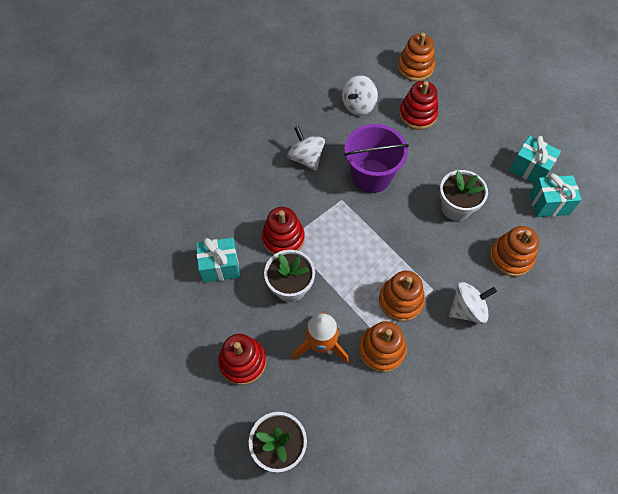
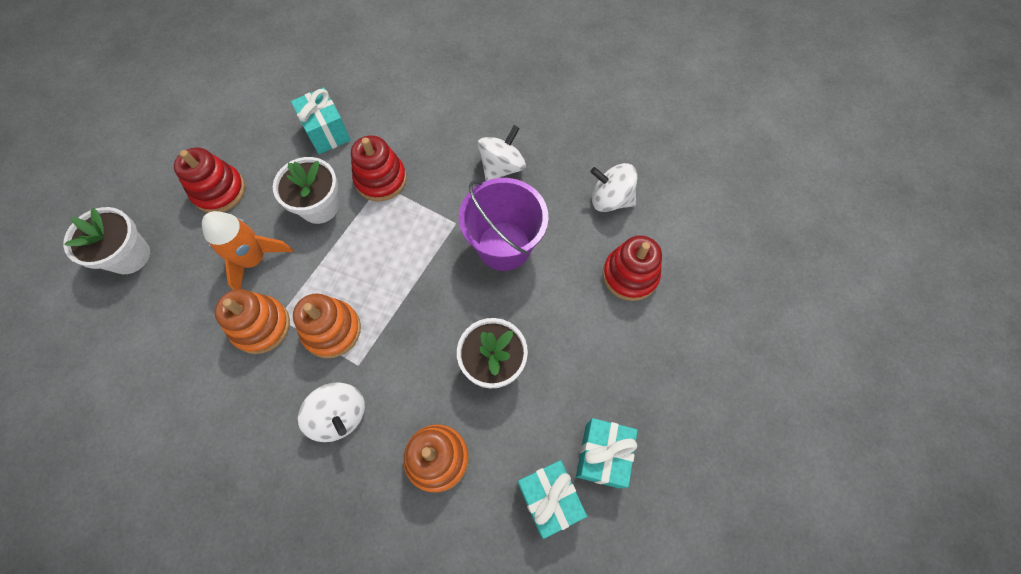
camera: 70 degrees right, 5 degrees up
orange stacking toy [397,33,435,82] -> none

